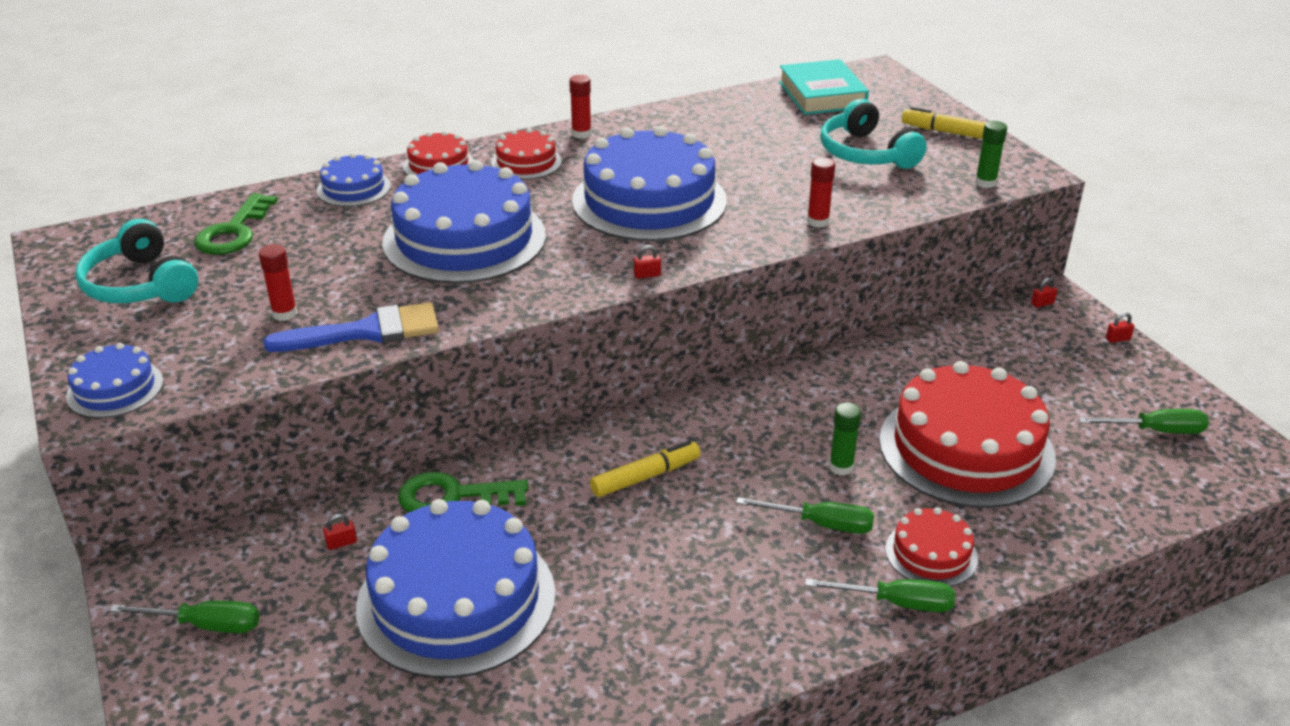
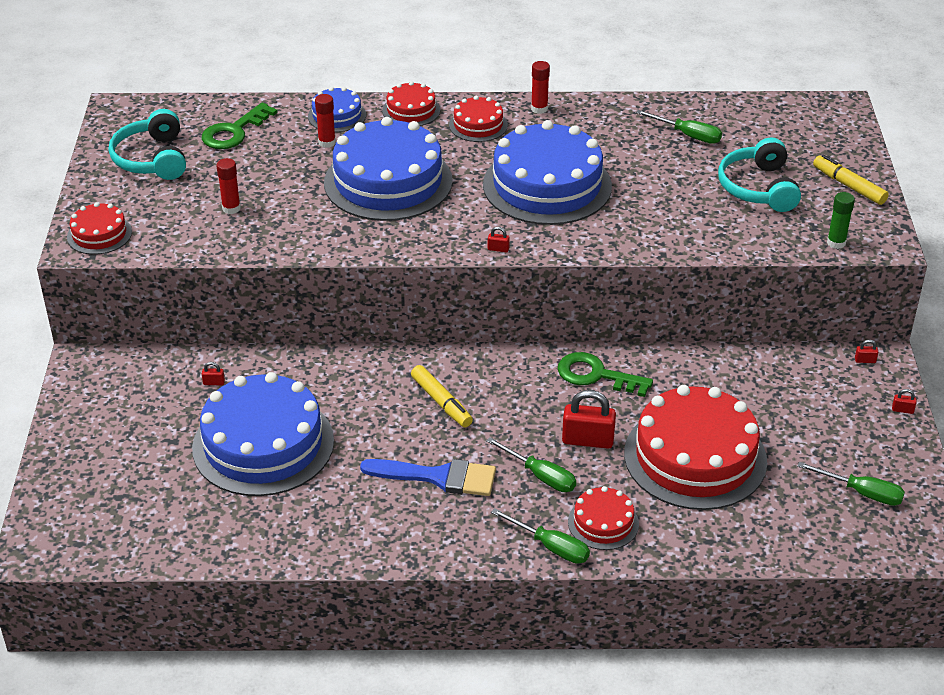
camera: 25 degrees right, 5 degrees up
blue cake [66,343,163,418] -> red cake [67,202,132,255]
green screwdriver [110,601,260,633] -> green screwdriver moved to [636,110,722,144]
blue brush [263,302,439,352] -> blue brush moved to [360,459,496,496]
green key [398,471,528,512] -> green key moved to [558,352,653,397]
yellow marker [590,441,700,497] -> yellow marker turned 60 degrees clockwise [411,365,473,428]
turquoise book [779,59,869,115] -> none
red glue stick [807,157,835,228] -> red glue stick moved to [315,94,336,148]
green glue stick [829,402,861,475] -> red padlock [562,390,616,449]

